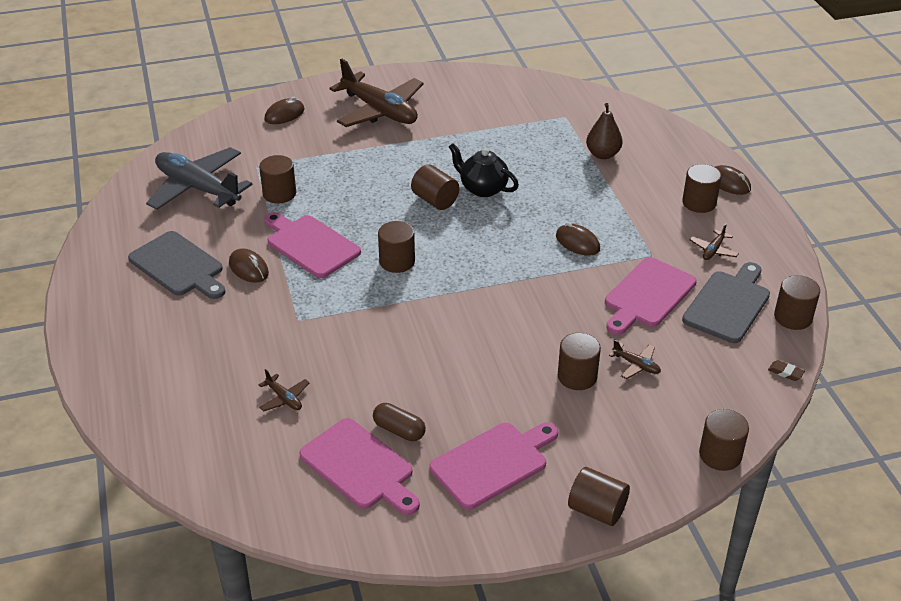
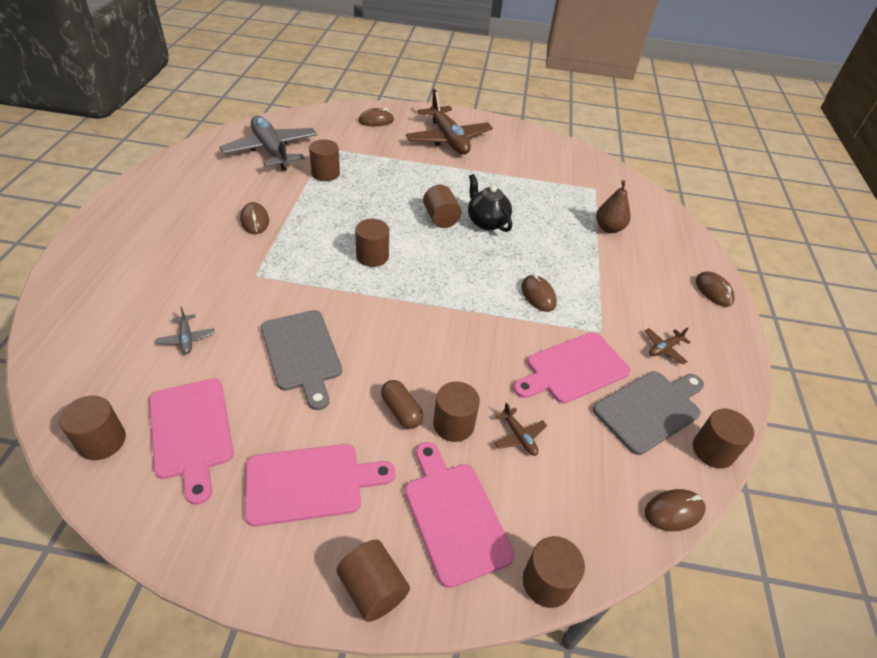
camera: 20 degrees right, 5 degrees up
grey cutting board [128,231,225,299] -> grey cutting board moved to [261,310,342,410]
brown plane [259,369,310,412] -> grey plane [156,307,214,354]
pink cutting board [264,212,361,278] -> pink cutting board moved to [405,442,514,588]
brown capsule [373,403,426,441] -> brown capsule moved to [381,380,423,429]
brown cylinder [682,164,722,213] -> brown cylinder moved to [59,396,126,460]
brown eraser [768,360,805,381] -> brown mouse [645,489,706,531]

